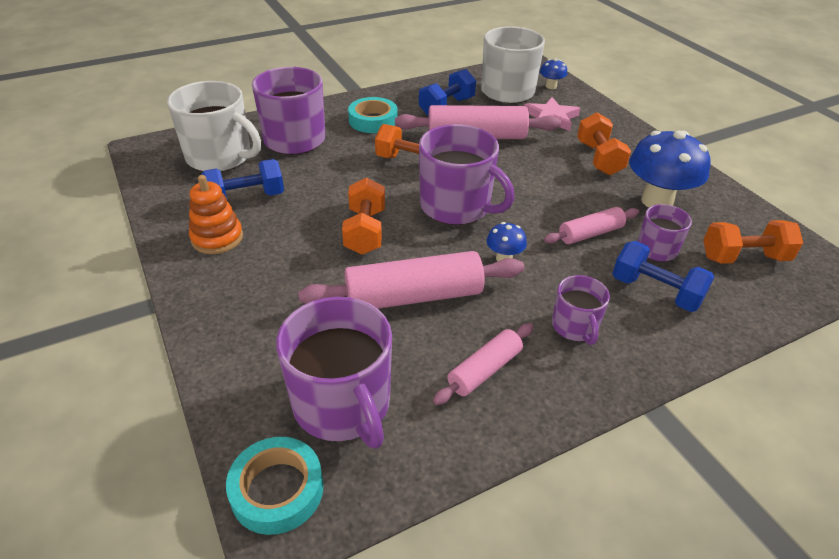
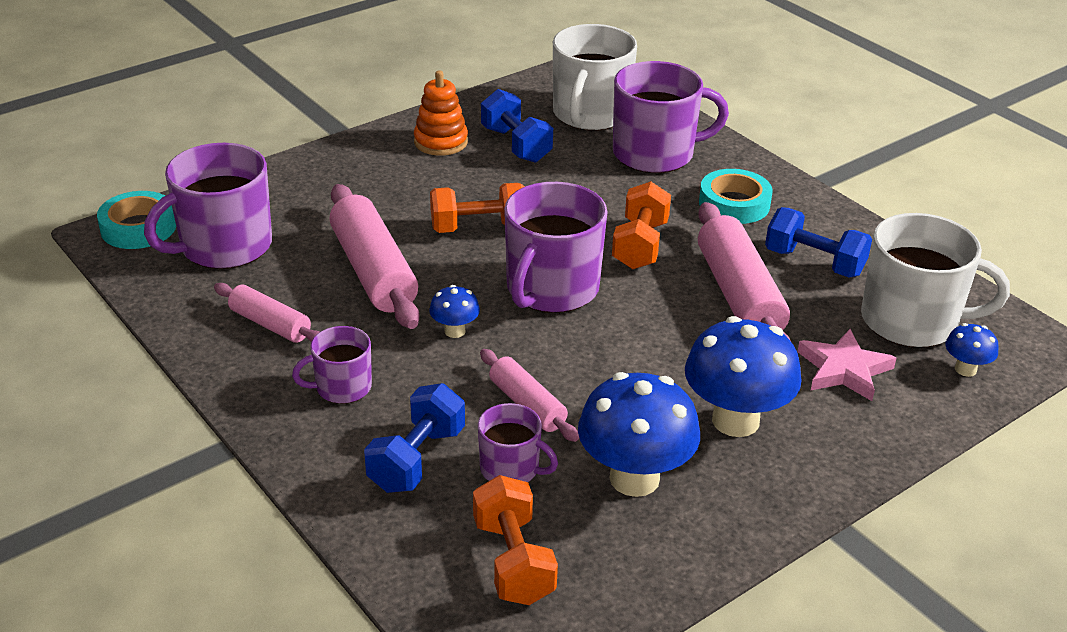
camera: 80 degrees right, 5 degrees down
orange dumbbell [577,112,631,175] -> blue mushroom [685,316,802,437]

